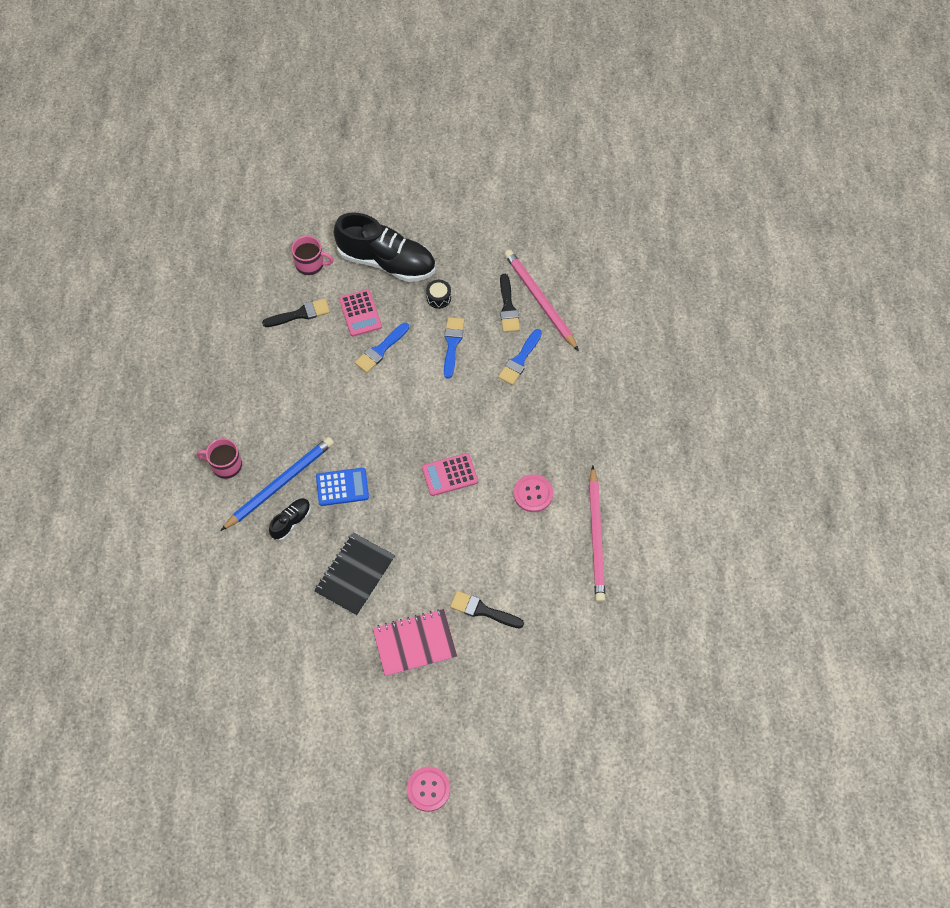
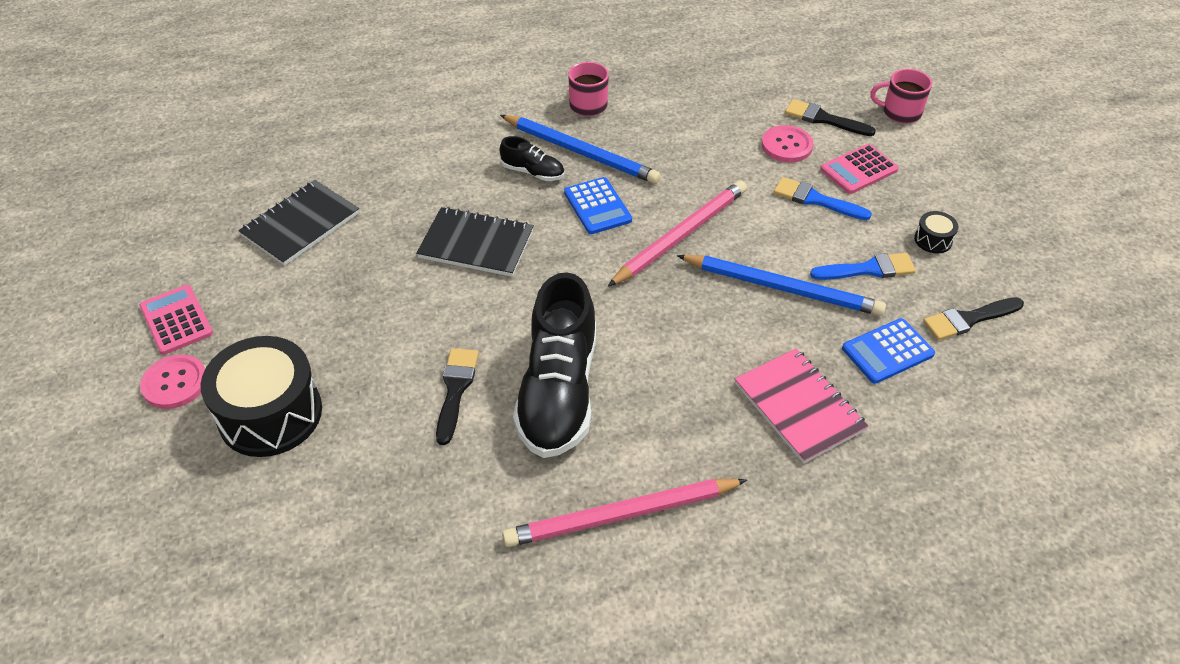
camera: 75 degrees right, 15 degrees down
black brush [262,298,330,327] -> black brush turned 150 degrees clockwise [785,99,876,136]
pink mug [292,236,334,275] -> pink mug turned 105 degrees clockwise [870,69,932,124]
black shoe [334,213,435,282] -> black shoe moved to [513,272,596,458]
pink notebook [373,609,457,677] -> pink notebook moved to [735,348,868,464]
pink calculator [422,453,478,496] -> pink calculator moved to [139,285,213,355]
blue brush [498,329,542,385] -> blue calculator [842,318,935,384]
pink pencil [504,250,579,351] -> pink pencil moved to [608,180,747,287]
pink button [514,474,553,512] -> pink button moved to [761,125,813,162]
none -> black drum [201,336,322,457]
none -> black notebook [238,180,359,266]
none -> blue pencil [677,255,886,316]

